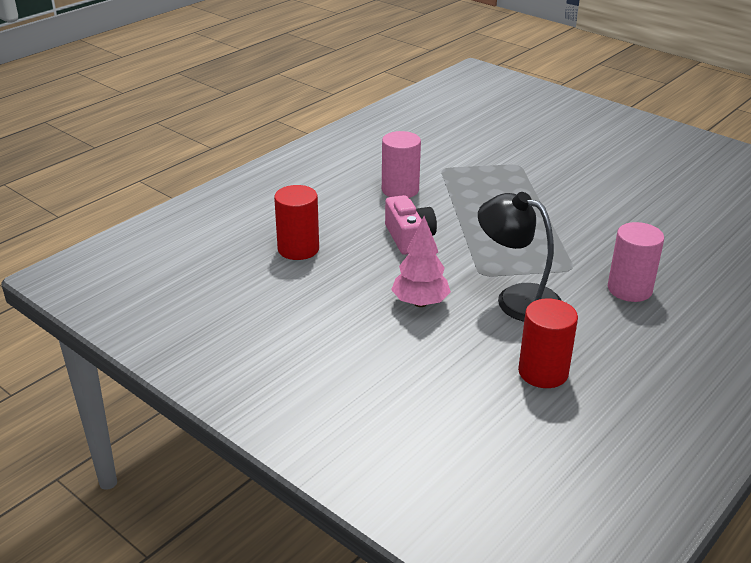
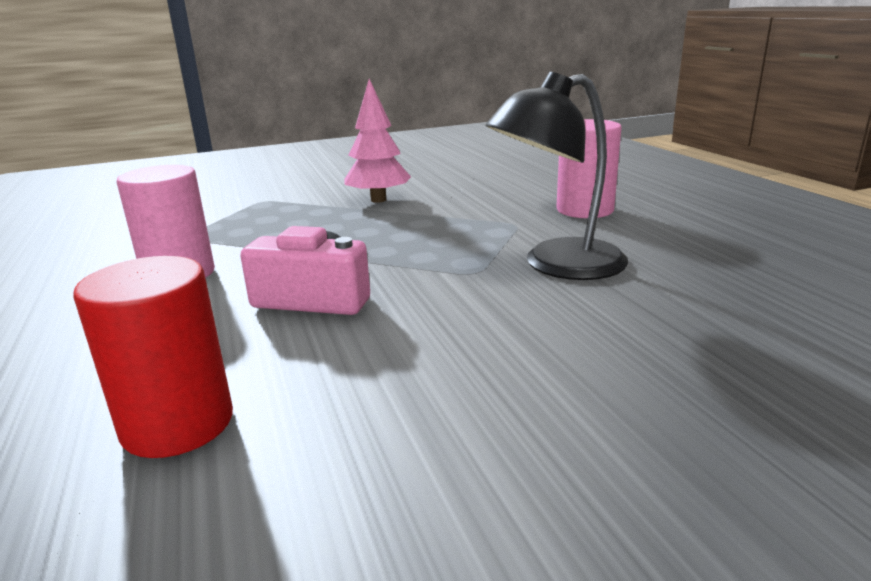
camera: 60 degrees left, 10 degrees down
pink tree [391,216,451,307] -> pink tree moved to [345,79,411,203]
red cylinder [518,299,578,388] -> none

